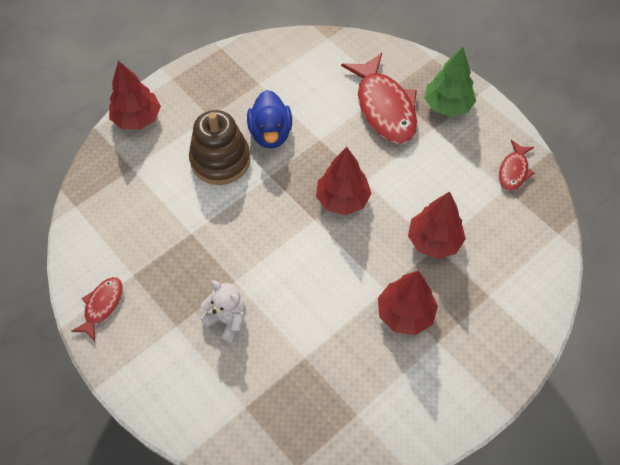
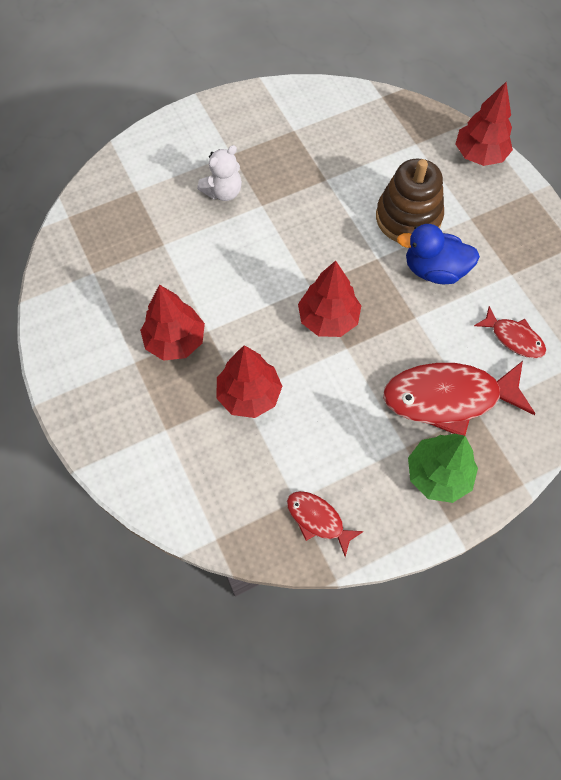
camera: 105 degrees right, 5 degrees up
red fish [71,277,123,341] -> red fish moved to [474,306,546,358]

